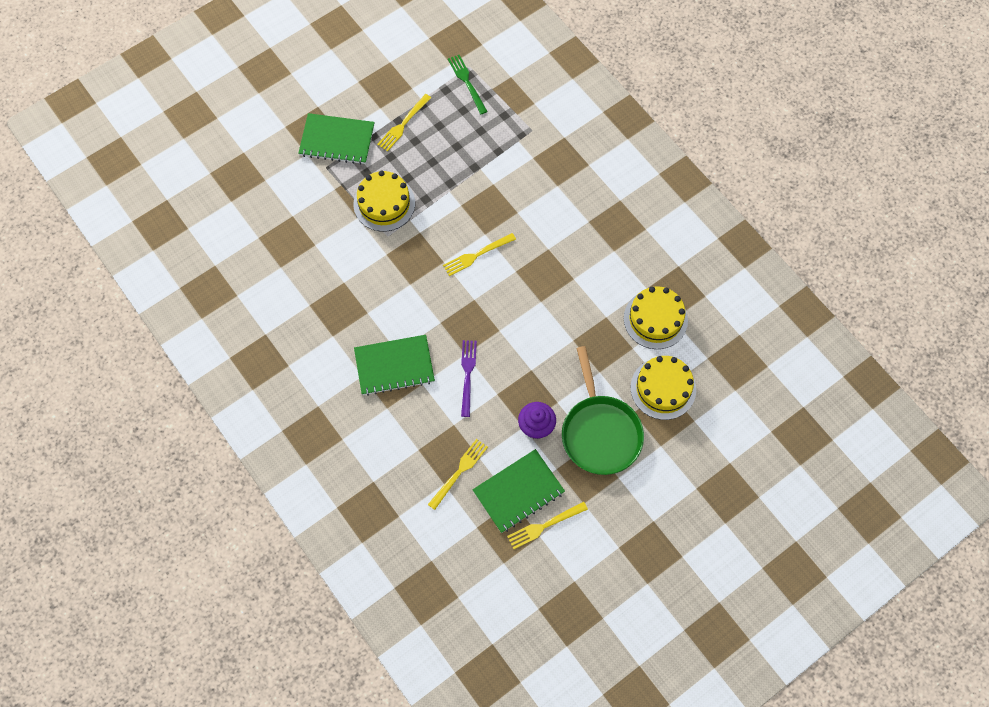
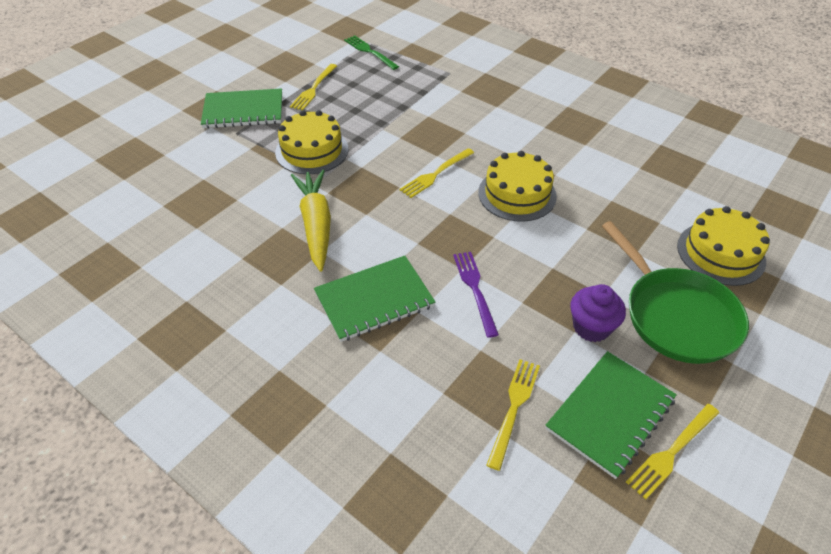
camera: 15 degrees left, 20 degrees down
yellow cake [624,286,688,349] -> yellow cake moved to [478,151,557,222]
none -> yellow carrot [291,170,331,272]

